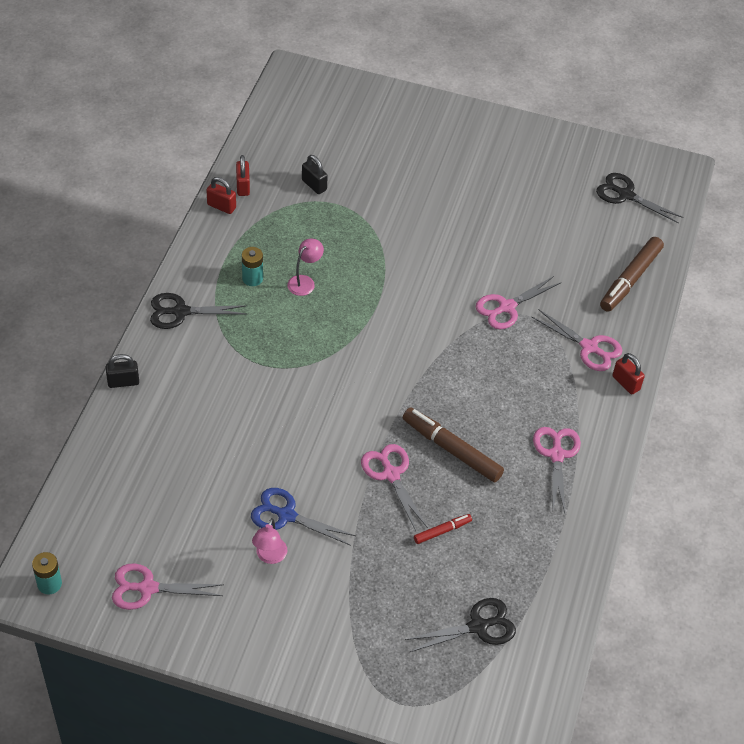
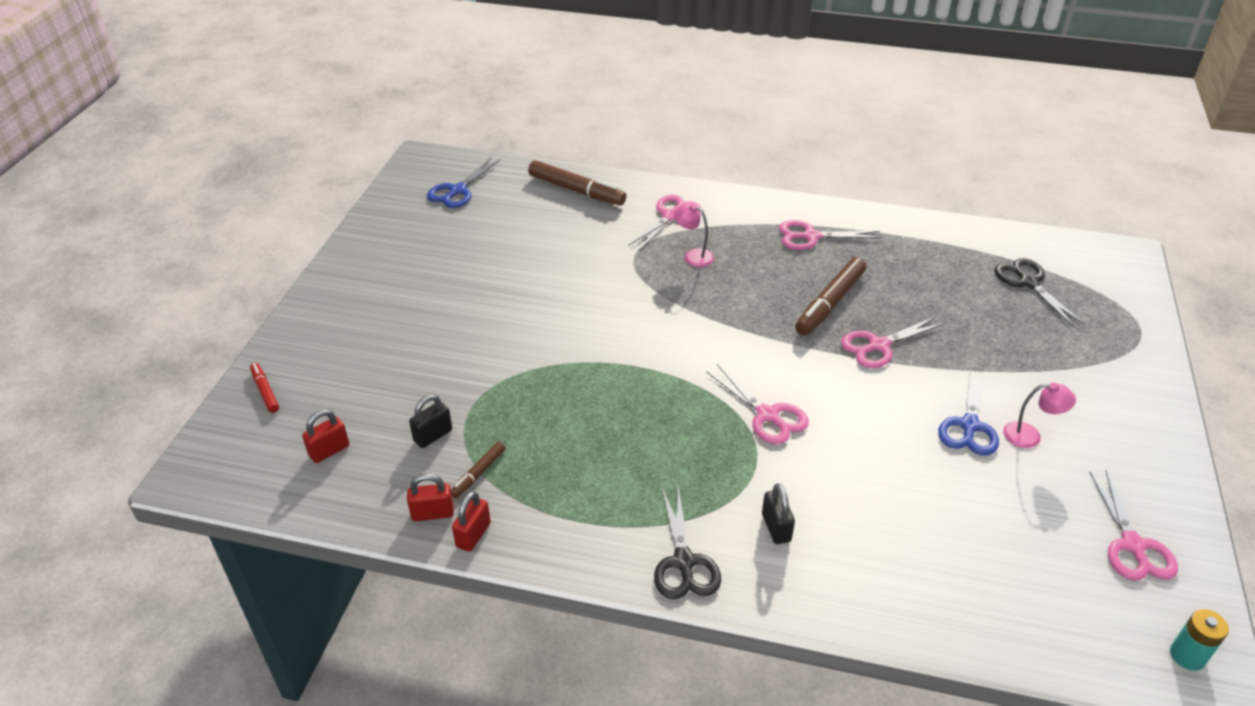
camera: 90 degrees left, 10 degrees down
black padlock [106,354,139,388] -> black padlock moved to [762,483,795,544]
turquoise battery [242,247,263,286] -> none
pink lamp [287,239,324,296] -> pink lamp moved to [674,204,714,267]
red marker [414,514,472,544] -> red marker moved to [250,363,279,413]
pink scissors [476,276,562,329] -> pink scissors moved to [706,364,809,444]
black scissors [596,173,684,224] -> blue scissors [427,158,500,208]
red padlock [613,353,645,394] -> red padlock moved to [302,410,349,463]
none -> brown marker [451,442,505,498]

